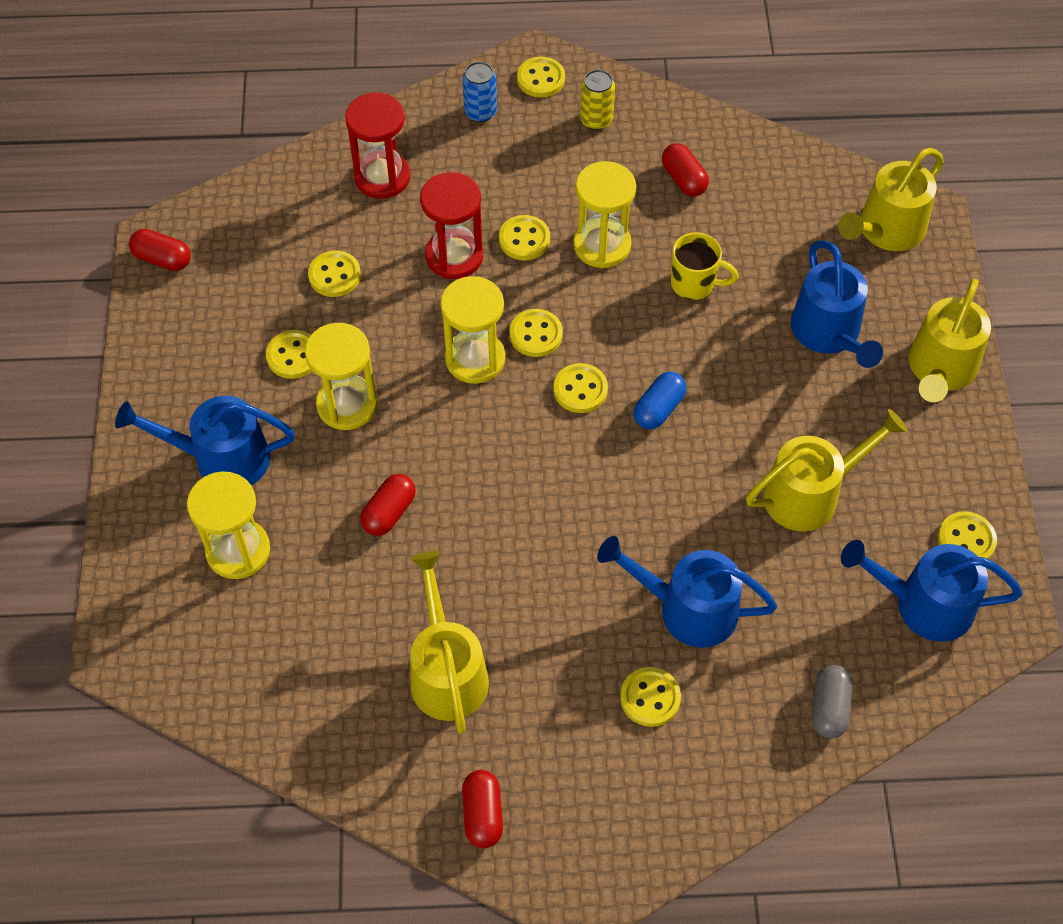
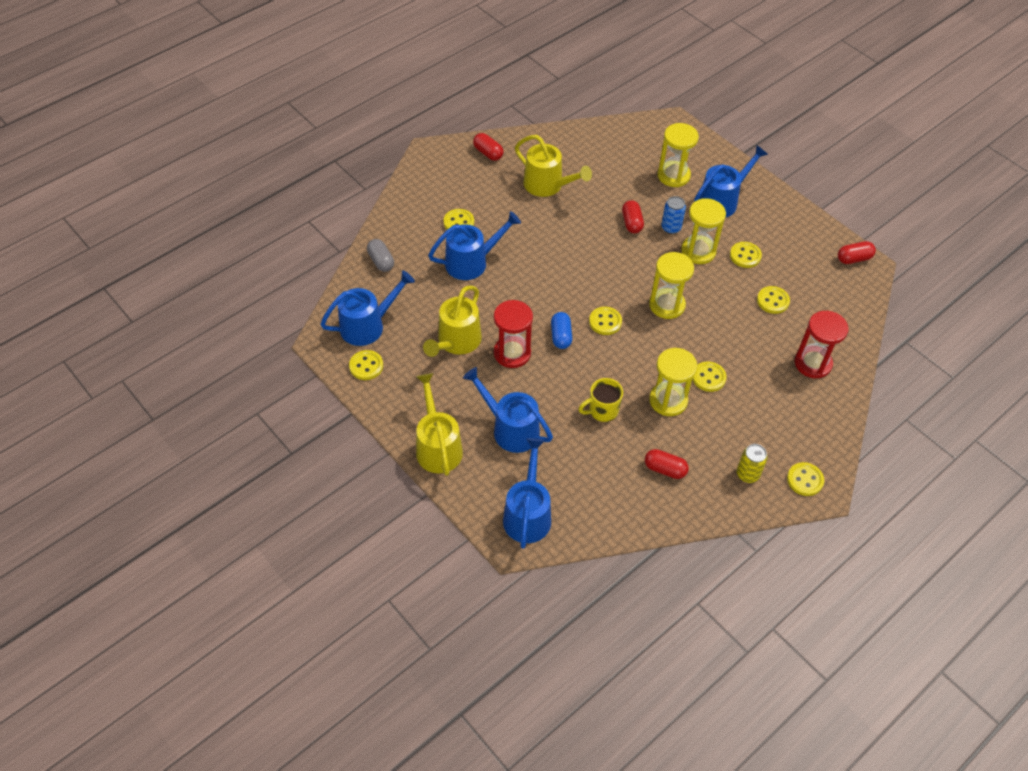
camera: 140 degrees right, 5 degrees down
red hourglass [420,172,483,279] -> red hourglass moved to [494,300,533,368]
blue can [462,62,497,122] -> blue can moved to [661,196,686,234]
yellow button [509,309,563,357] -> none
yellow watering can [838,148,944,251] -> blue watering can [503,438,551,549]

